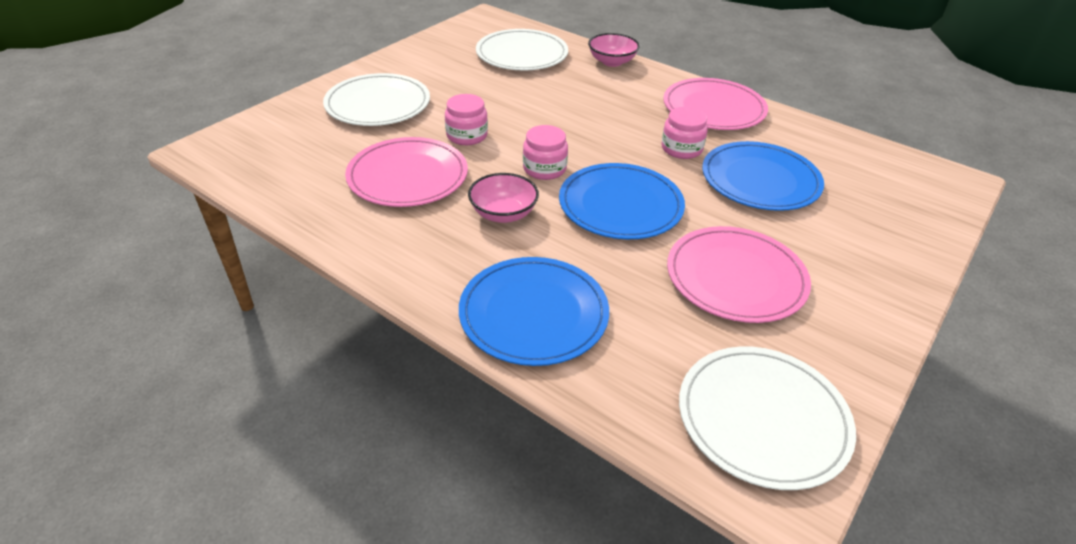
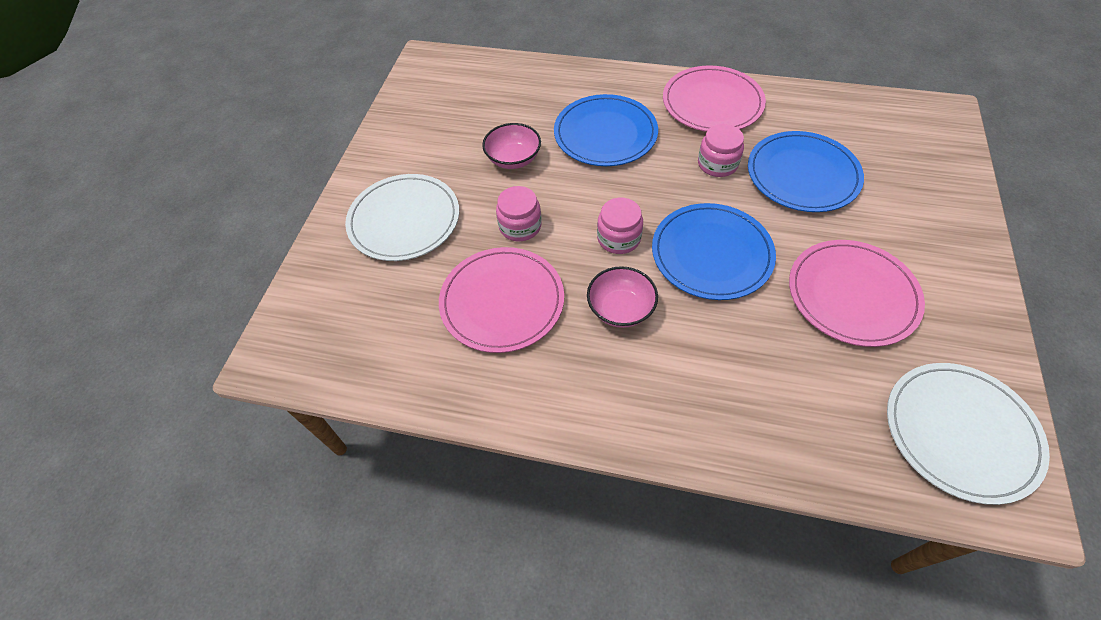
camera: 20 degrees left, 15 degrees up
blue plate [459,257,609,366] -> blue plate moved to [554,94,658,166]
white plate [476,29,568,71] -> none
pink bowl [588,33,640,67] -> pink bowl moved to [482,123,541,169]

